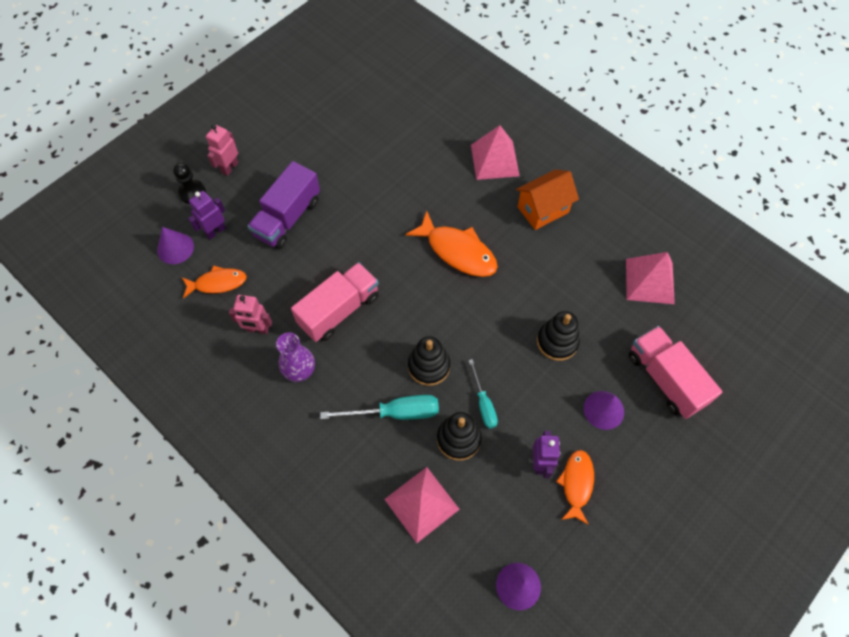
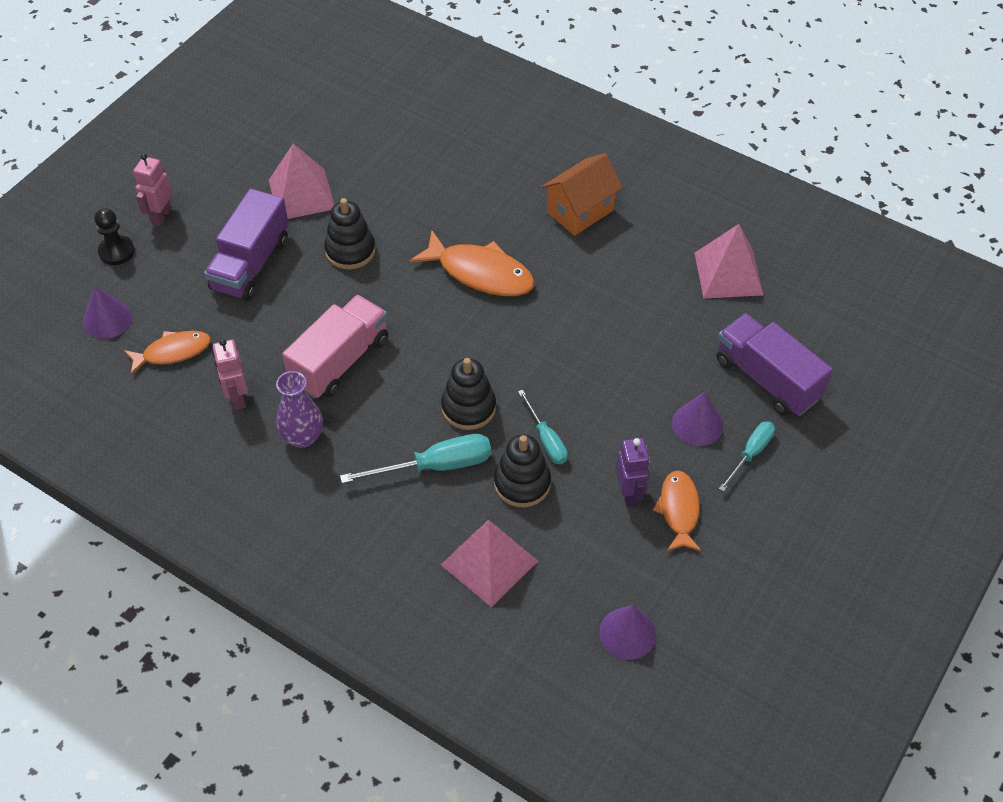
camera: 10 degrees left, 10 degrees down
purple robot [188,191,226,240] -> none
pink robot [229,295,272,334] -> pink robot turned 75 degrees clockwise [212,339,248,410]
pink pyramid [471,125,519,180] -> pink pyramid moved to [268,144,334,219]
black stacking toy [537,311,580,361] -> black stacking toy moved to [324,198,376,270]
pink truck [629,326,722,419] -> purple truck [716,313,833,416]
none -> turquoise screwdriver [719,421,775,492]

